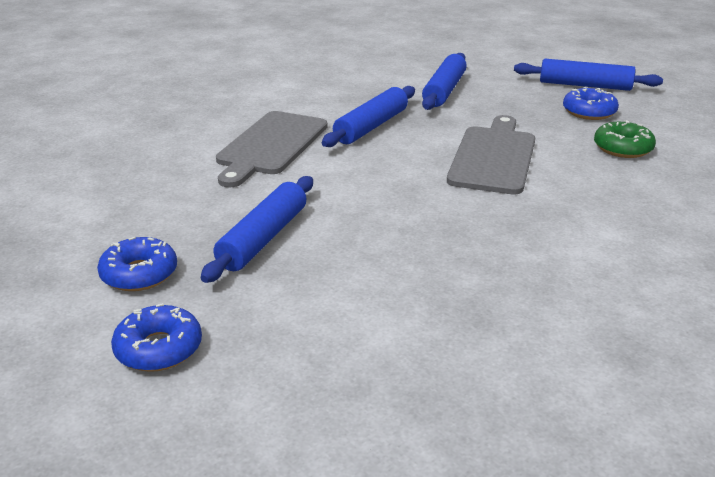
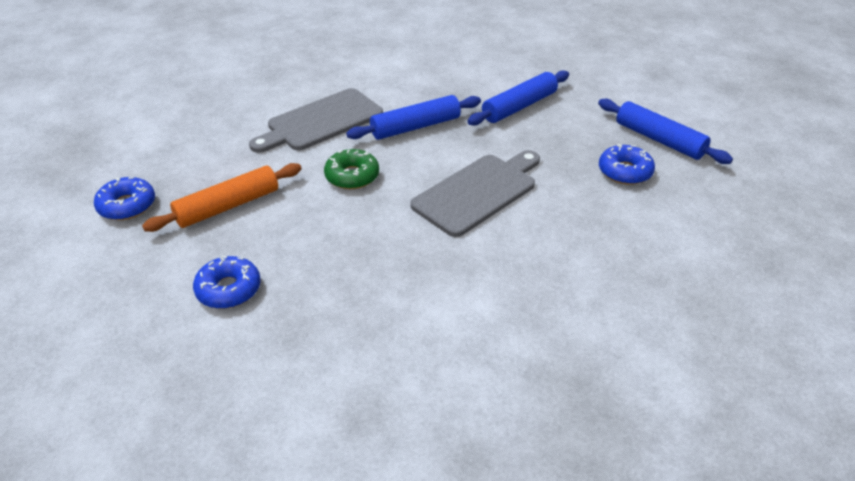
camera: 30 degrees right, 10 degrees up
blue donut [111,303,202,372] -> blue donut moved to [193,256,261,309]
blue rolling pin [201,176,313,283] -> orange rolling pin [142,163,302,232]
green donut [594,120,656,158] -> green donut moved to [324,149,379,189]

